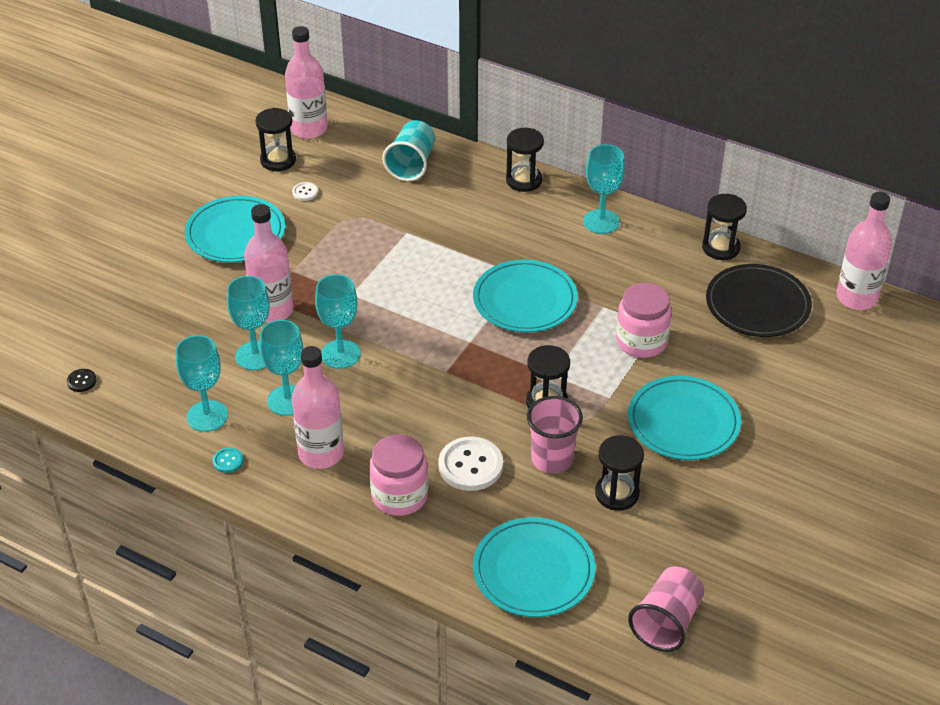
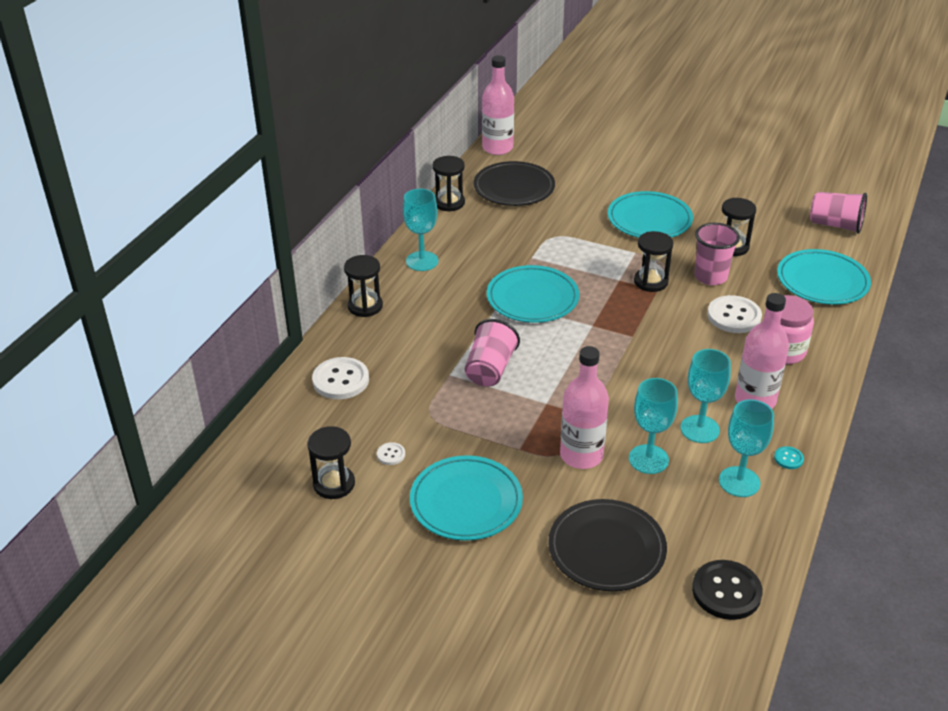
camera: 95 degrees left, 5 degrees down
black button [67,369,97,392] -> black button [692,560,763,620], size x2.13
pink bottle [285,26,328,139] -> none
turquoise goblet [315,274,361,369] -> none
turquoise cup [383,120,435,181] -> white button [312,357,369,399]
pink jar [616,283,672,358] -> none
none -> pink cup [465,319,520,387]
none -> black plate [548,499,667,591]

